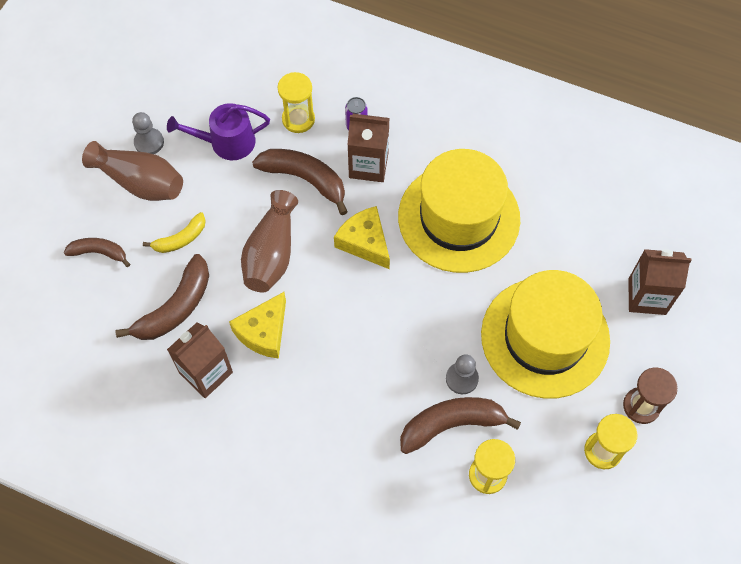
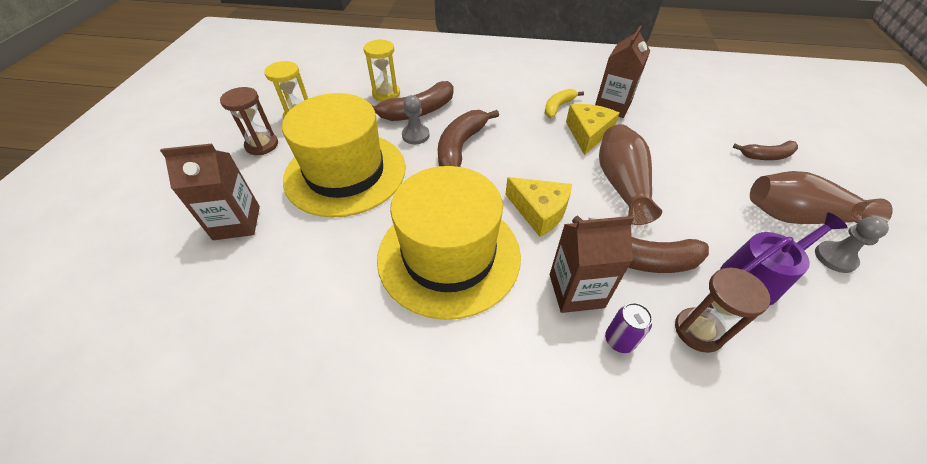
camera: 165 degrees right, 15 degrees down
brown banana [115,254,209,340] -> brown banana moved to [438,110,499,167]
yellow banana [143,212,206,253] -> yellow banana moved to [545,89,584,118]
yellow hourglass [278,72,315,133] -> brown hourglass [675,267,771,353]

